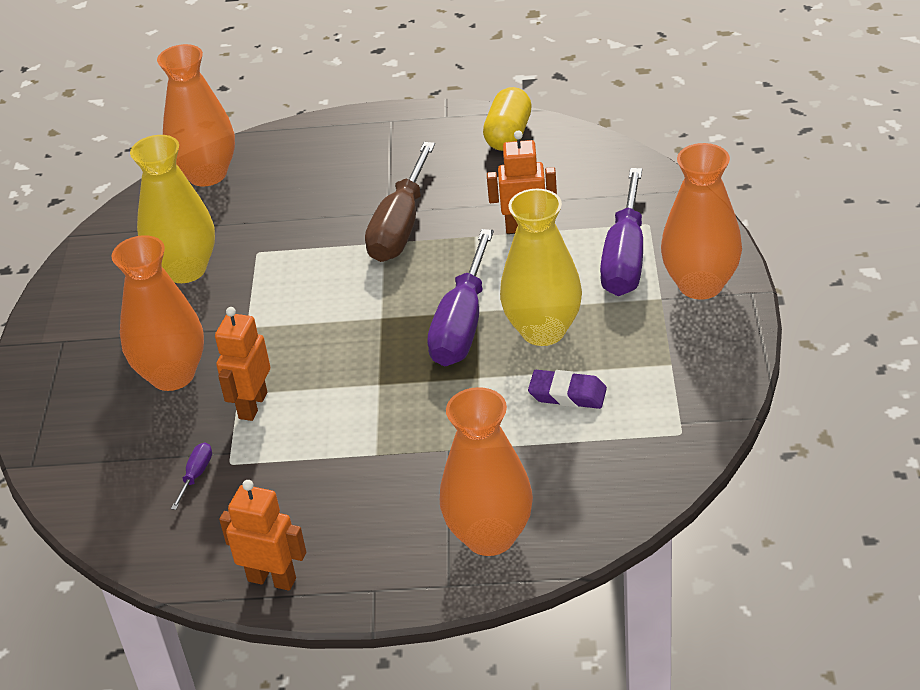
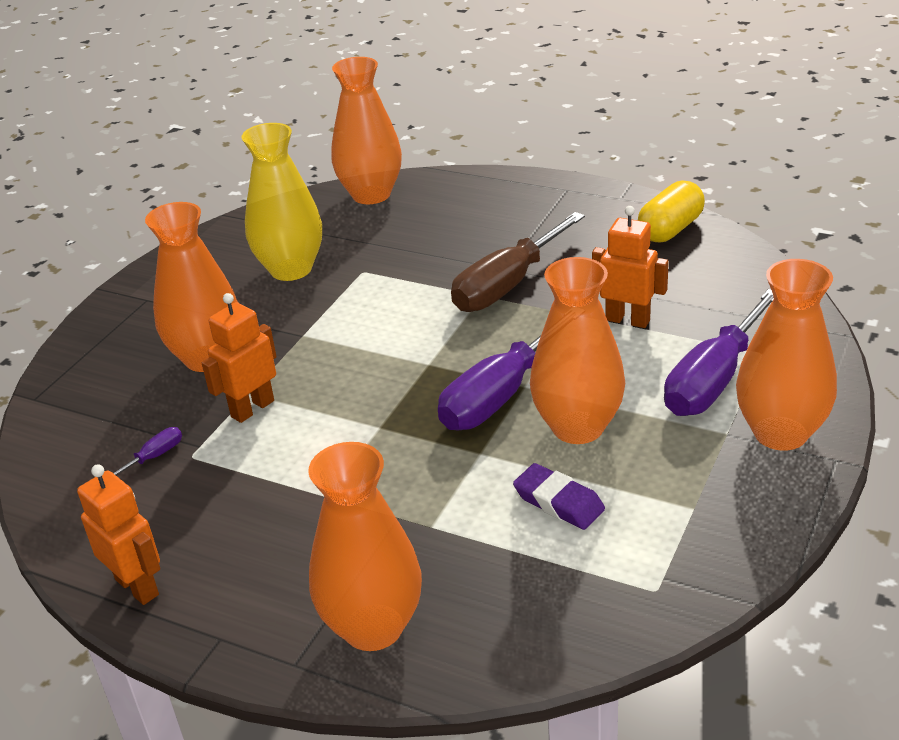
camera: 25 degrees right, 5 degrees down
yellow vase [500,189,582,346] -> orange vase [530,257,625,444]

